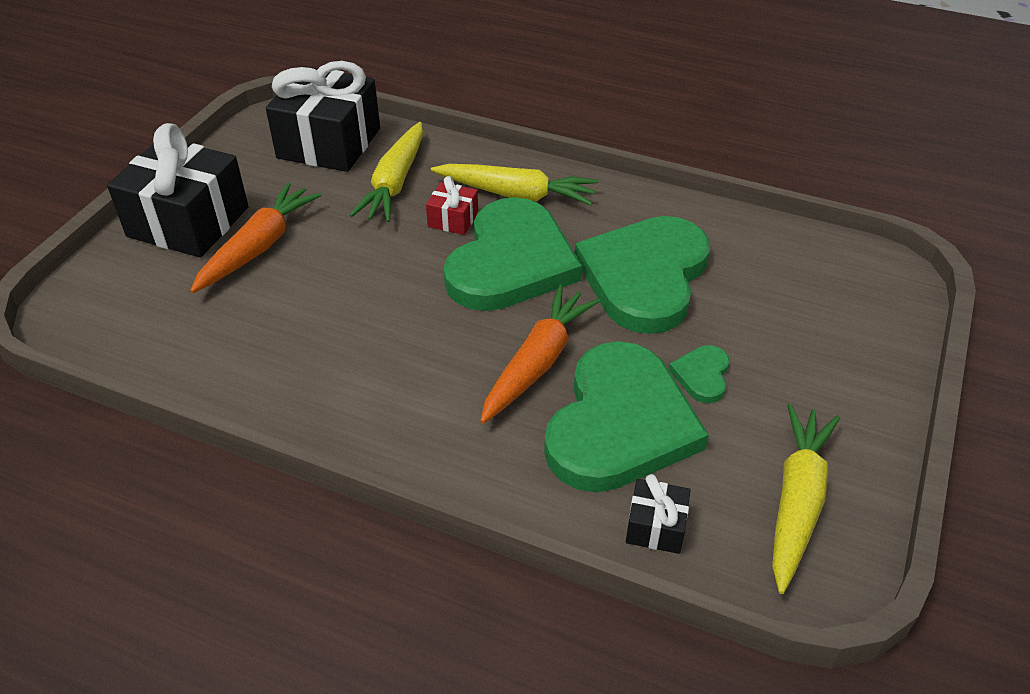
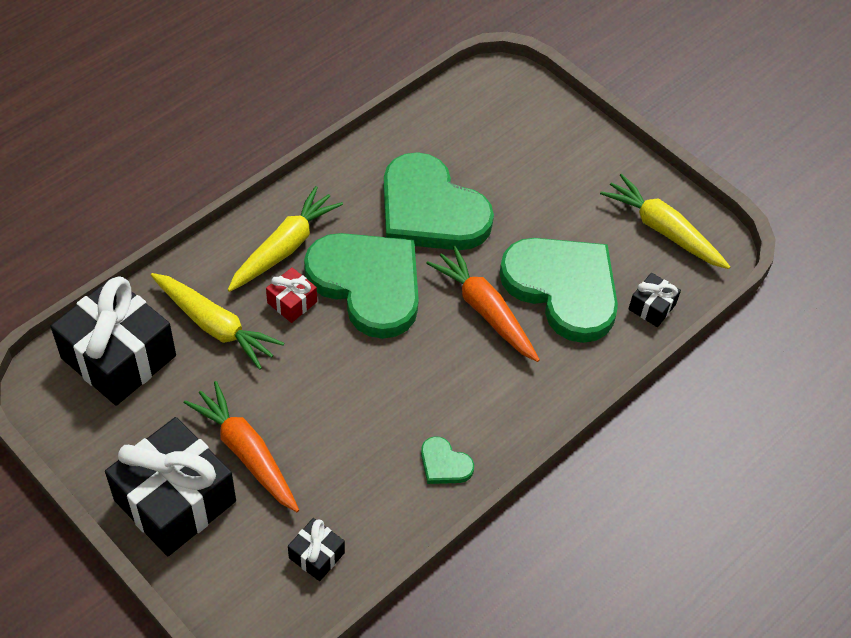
camera: 70 degrees left, 10 degrees up
green heart [669,345,730,403] -> green heart moved to [421,436,474,484]
none -> black gift [288,518,345,581]

